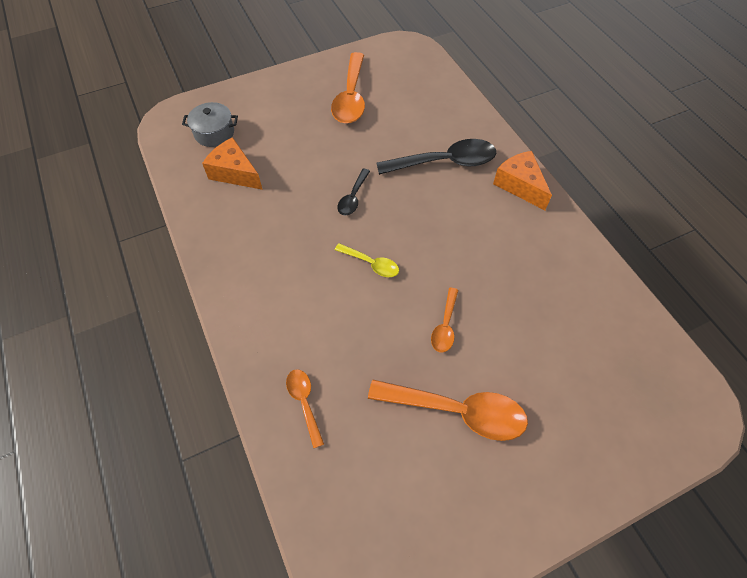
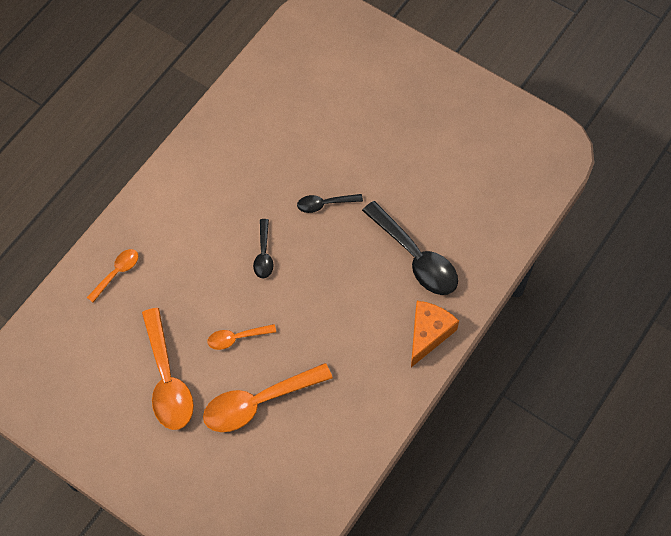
camera: 60 degrees right, 5 degrees up
grey pot [182,102,238,147] -> none
orange cheese [202,137,263,190] -> none
orange spoon [331,52,365,124] -> orange spoon moved to [203,363,333,432]
yellow spoon [335,243,399,277] -> black spoon [253,219,274,278]

